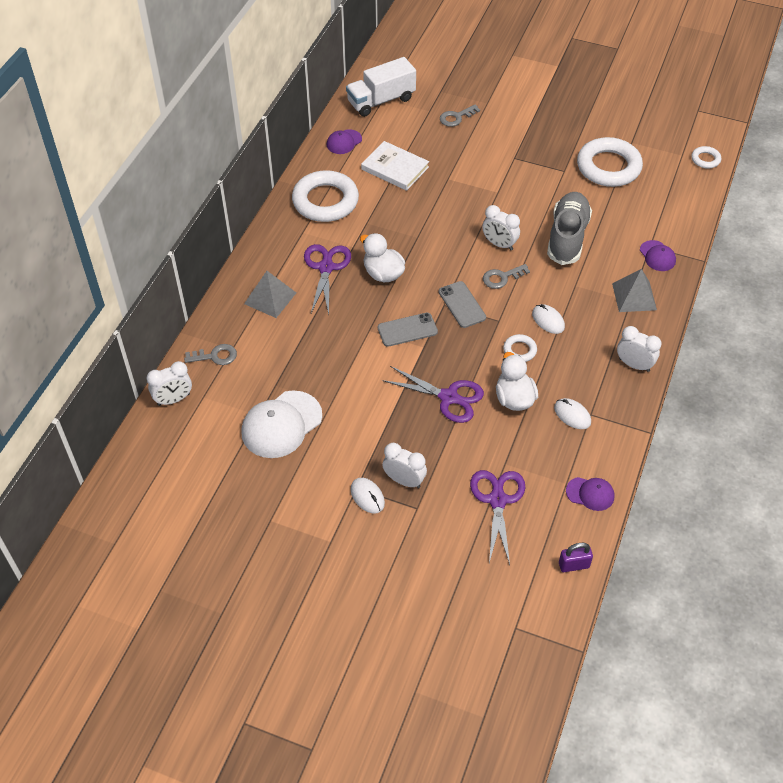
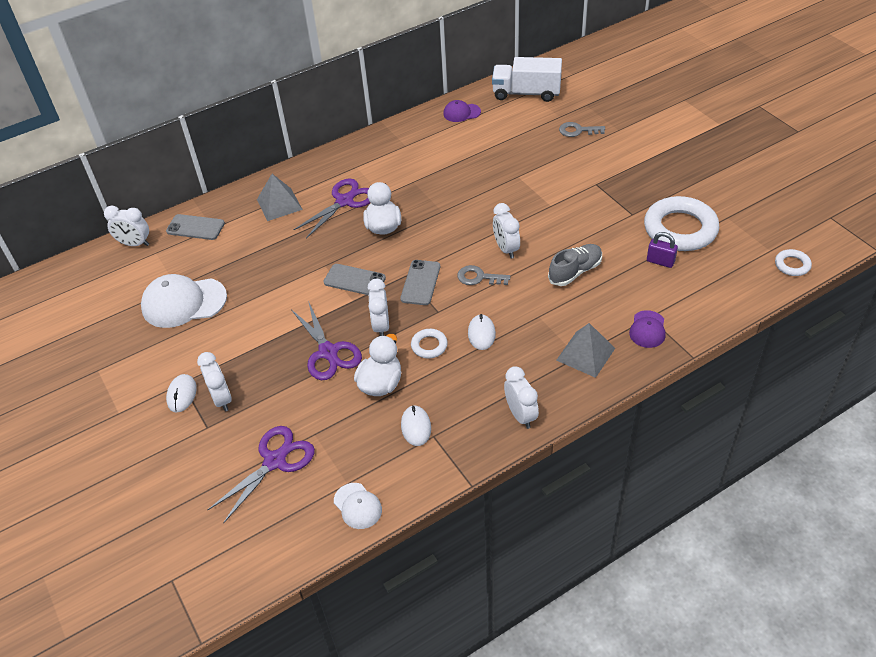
camera: 40 degrees right, 5 degrees down
grey key [184,344,237,365] -> grey phone [166,214,225,240]
white ring [292,170,359,222] -> none
white book [361,141,429,191] -> none
grey shoe [547,192,592,265] -> grey shoe [548,244,602,286], size x0.65
purple padlock [559,543,593,572] -> purple padlock moved to [647,232,678,268]
purple cap [566,477,614,511] -> white cap [334,483,382,529]
none -> white clock [368,279,389,336]

